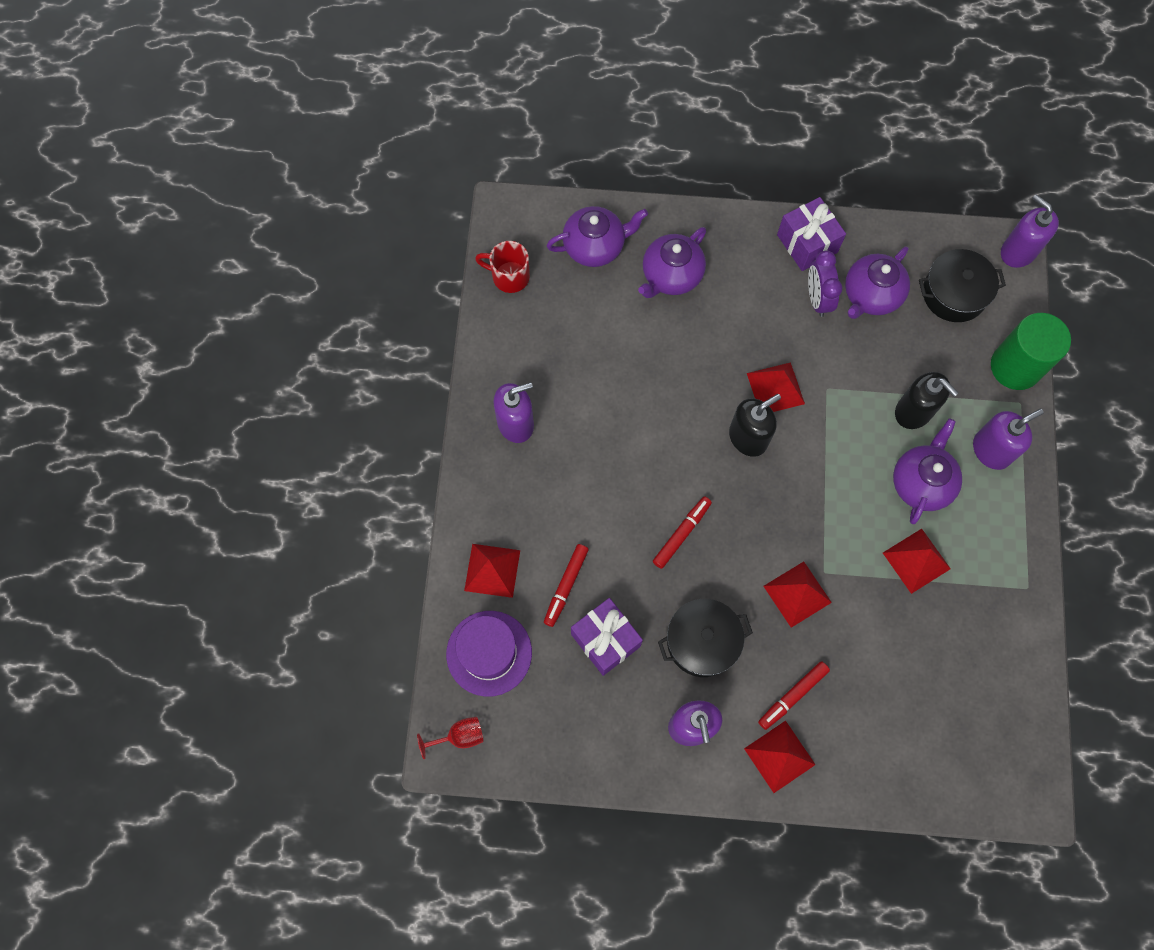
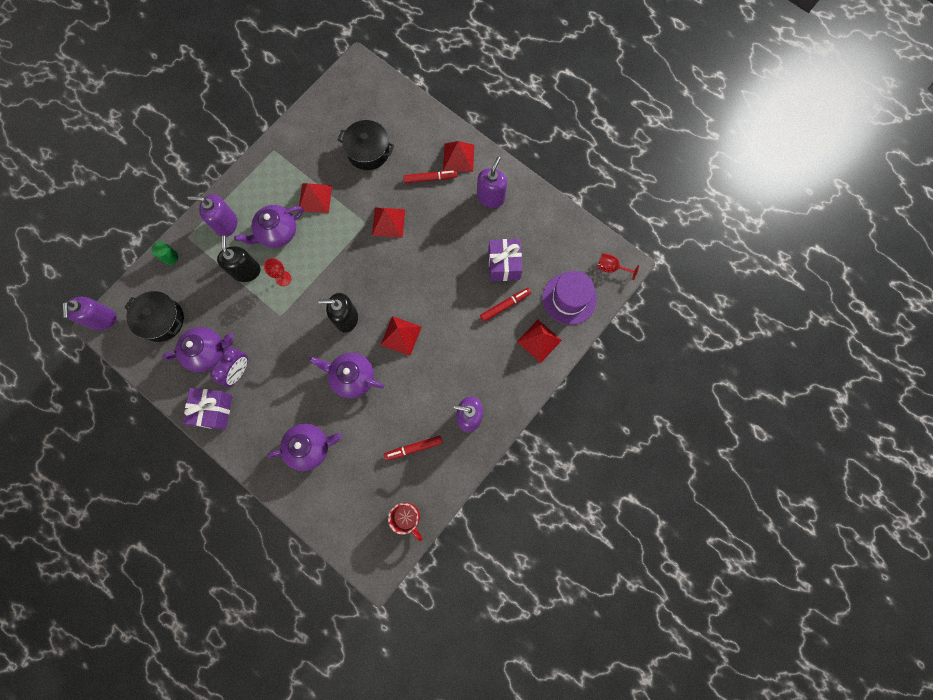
camera: 145 degrees left, 5 degrees up
purple teapot [546,206,648,267] -> purple teapot moved to [309,353,384,398]
red marker [653,497,712,569] -> red marker moved to [384,436,443,461]
black pot [658,599,753,677] -> black pot moved to [338,120,394,170]
red pyramid [747,362,805,412] -> red pyramid moved to [381,316,422,356]
green cylinder [991,313,1071,390] -> green cylinder [151,241,178,265], size x0.46
none -> red goblet [264,258,291,286]

